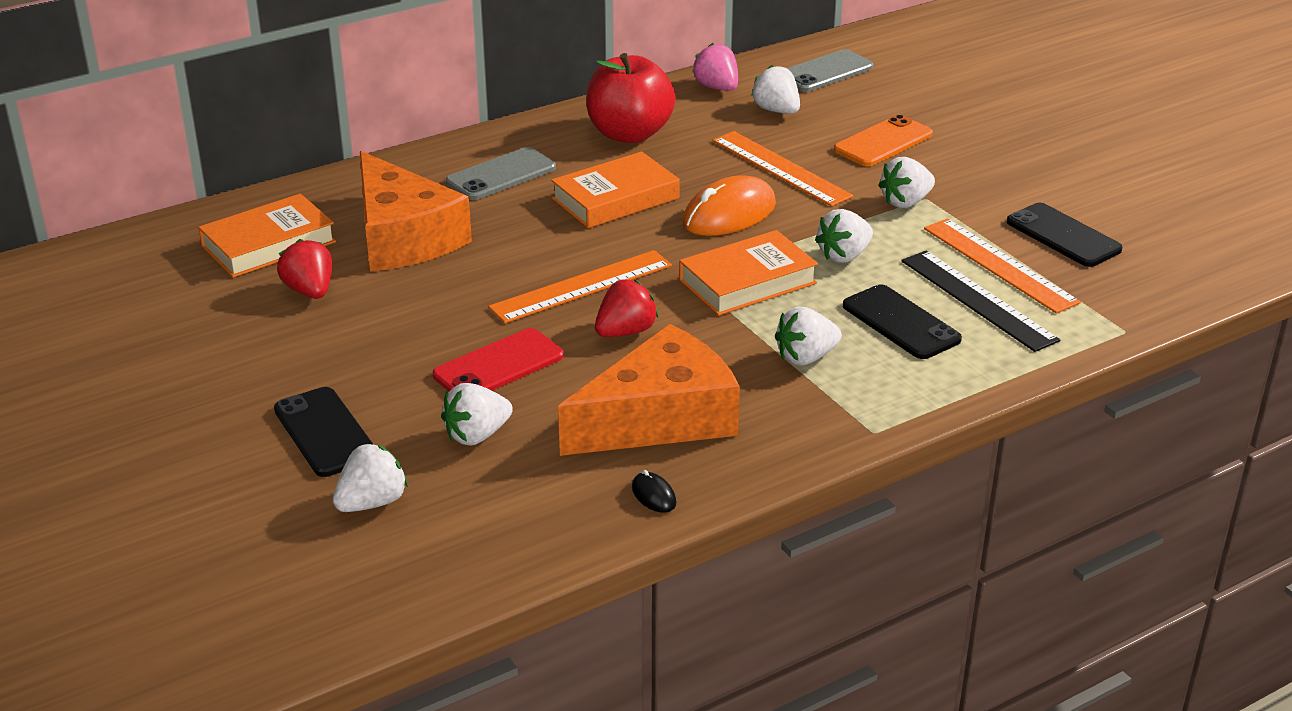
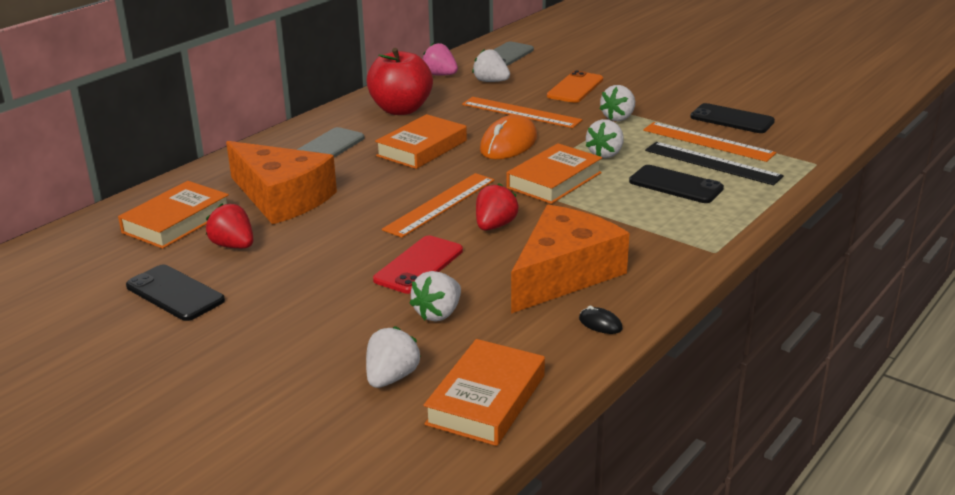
camera: 20 degrees left, 5 degrees down
black phone [274,387,374,477] -> black phone moved to [126,265,225,321]
white strawberry [775,307,842,366] -> none
none -> orange book [423,339,545,446]

